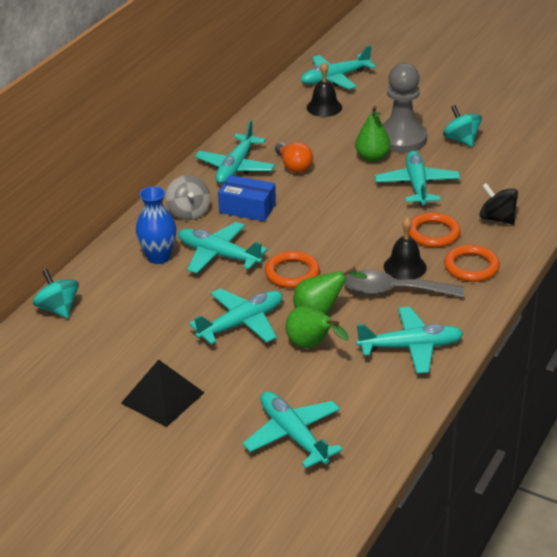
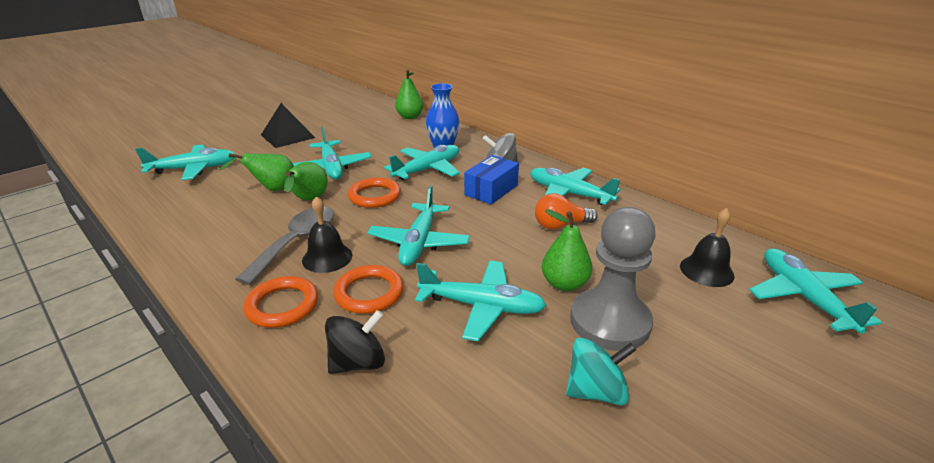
camera: 105 degrees right, 5 degrees down
turquoise spinning top [33,269,79,318] -> green pear [395,69,423,119]
turquoise plane [356,307,464,374] -> turquoise plane moved to [367,186,470,266]

